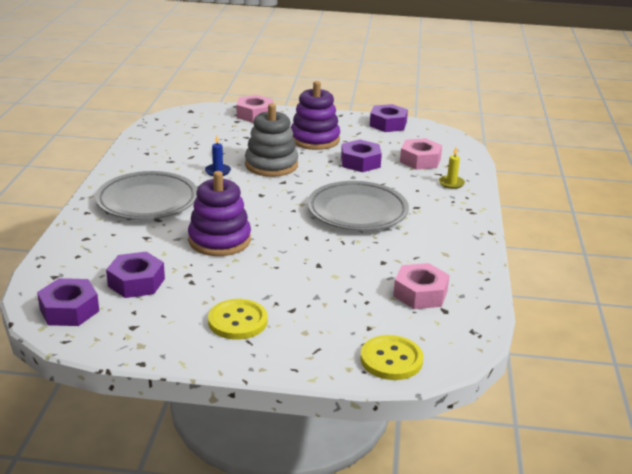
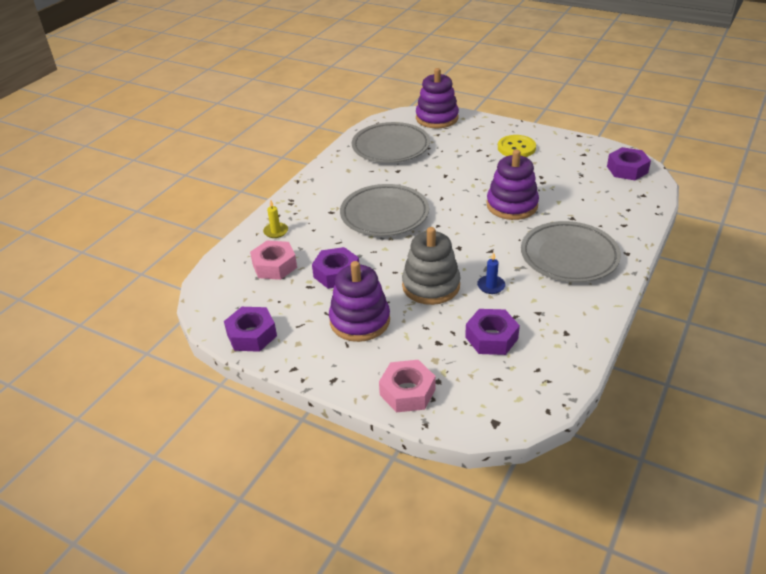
camera: 155 degrees left, 10 degrees up
purple nut [106,252,165,298] -> purple nut moved to [465,309,520,355]
yellow button [361,335,423,380] -> purple stacking toy [416,68,459,128]
pink nut [393,263,450,309] -> grey plate [352,122,430,163]

